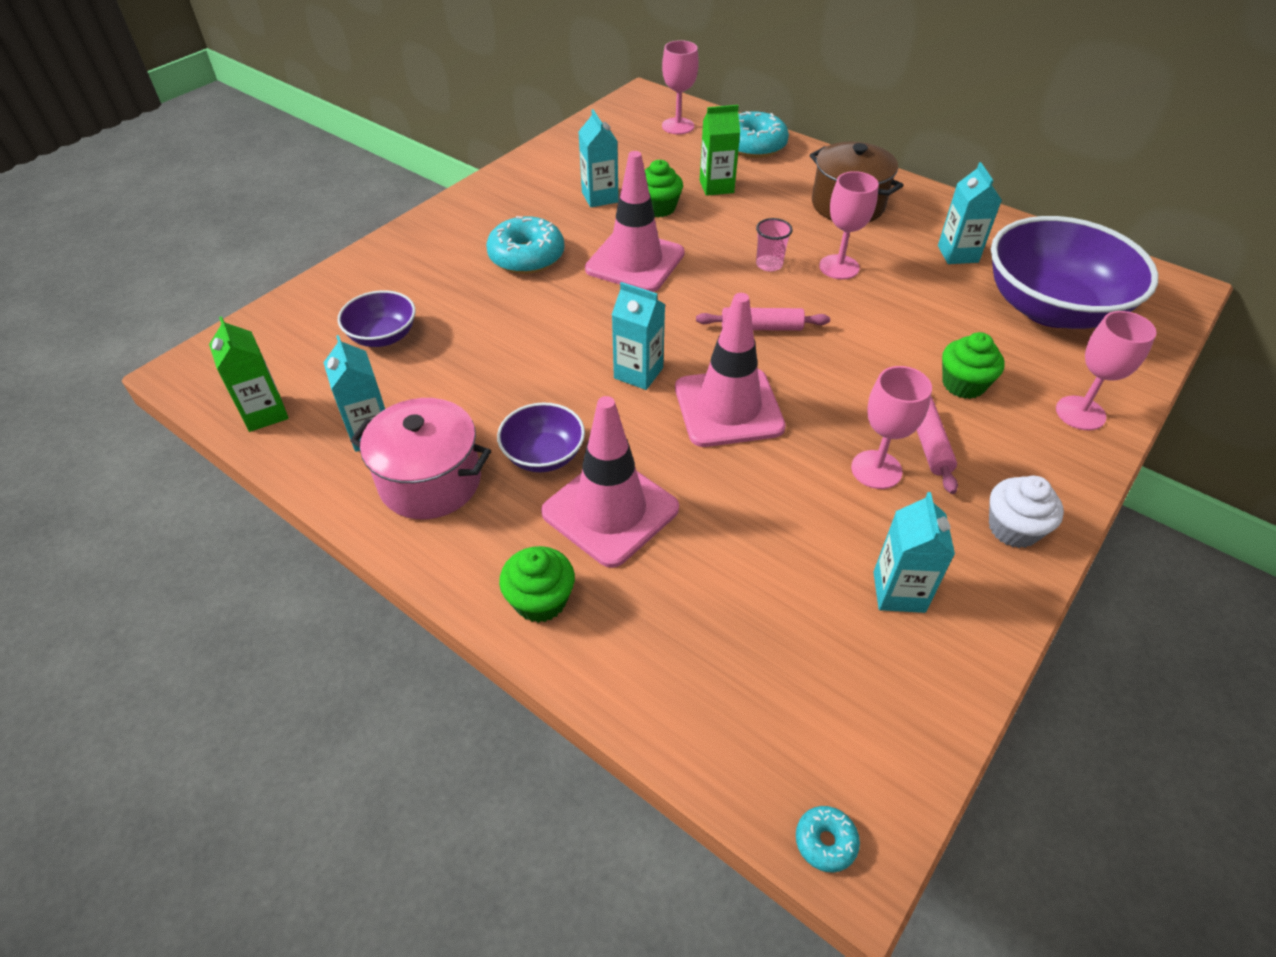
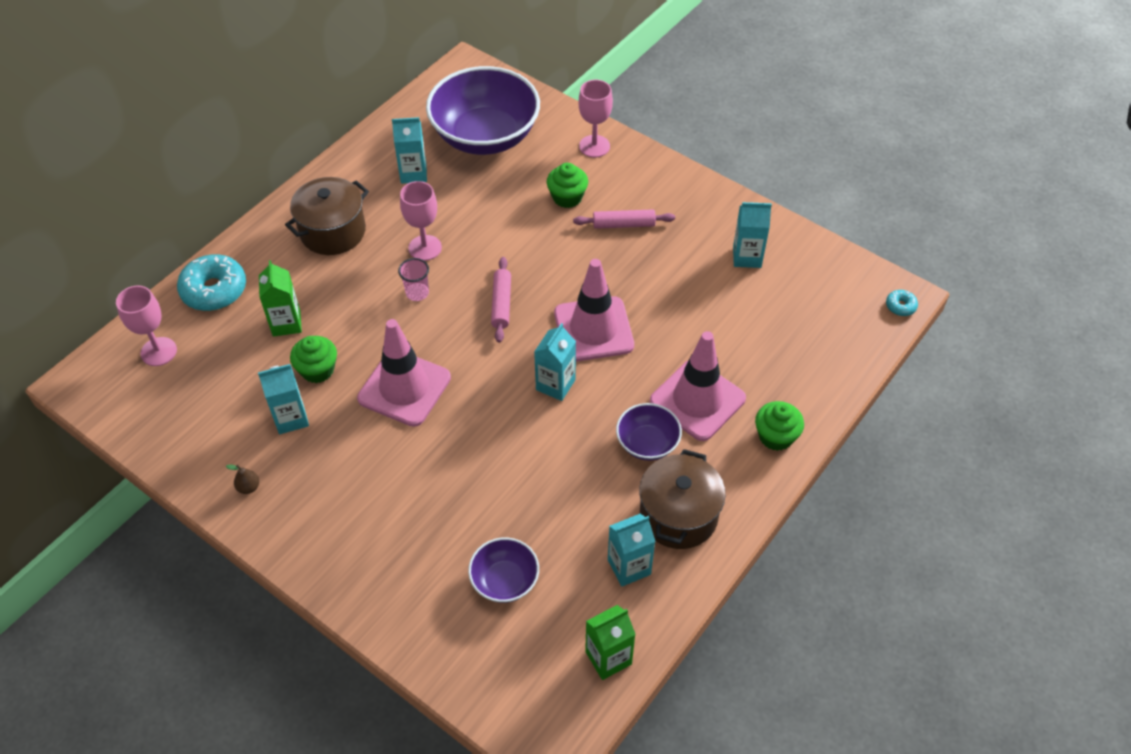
camera: 90 degrees left, 5 degrees up
pink pot [350,398,491,519] -> brown pot [639,449,725,549]
turquoise donut [486,216,564,274] -> none
pink goblet [851,366,932,489] -> none
white cupcake [989,476,1064,548] -> none
none -> brown pear [226,465,259,494]

